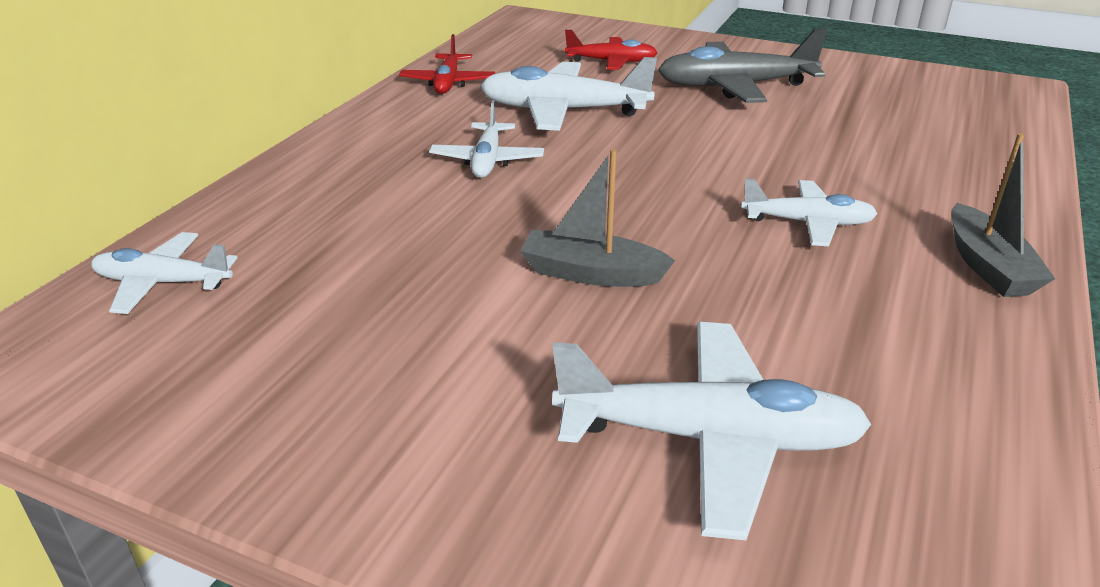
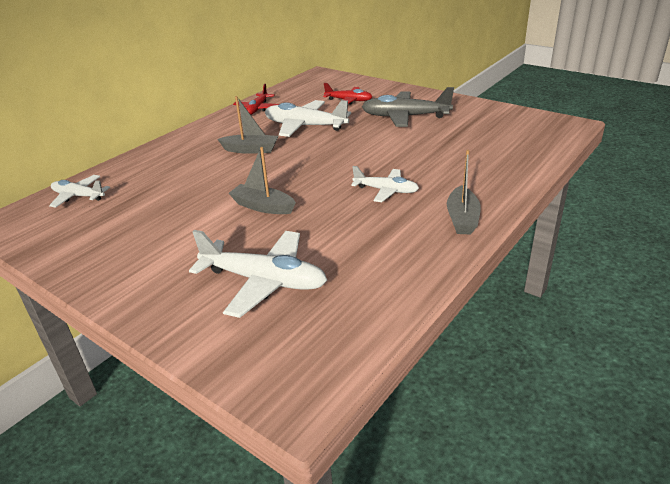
camera: 15 degrees right, 0 degrees up
white plane [429,100,544,178] -> grey boat [217,96,278,154]

